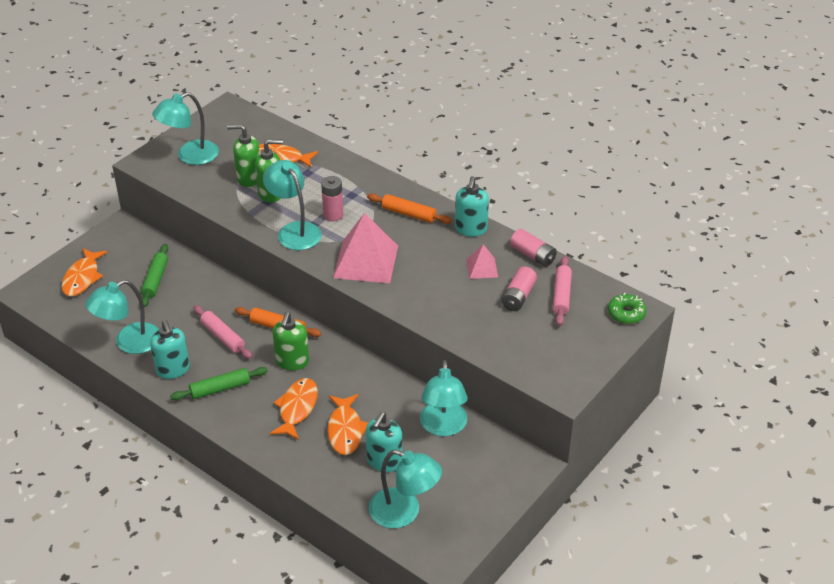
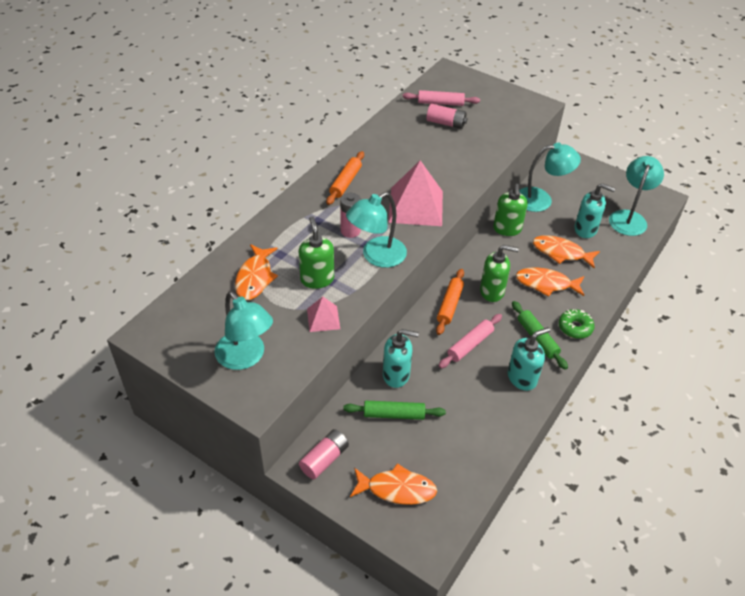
camera: 95 degrees left, 5 degrees up
turquoise lamp [85,280,159,354] -> none
green soap dispenser [227,124,260,187] -> green soap dispenser moved to [493,184,528,236]
orange fish [328,394,368,455] -> orange fish turned 150 degrees counterclockwise [533,235,600,268]
turquoise soap dispenser [455,176,489,237] -> turquoise soap dispenser moved to [383,329,419,388]
pink pyramid [466,244,498,279] -> pink pyramid moved to [307,296,340,332]
pink battery [510,229,557,267] -> pink battery moved to [299,429,349,479]
green donut [608,293,647,324] -> green donut moved to [559,309,595,339]

